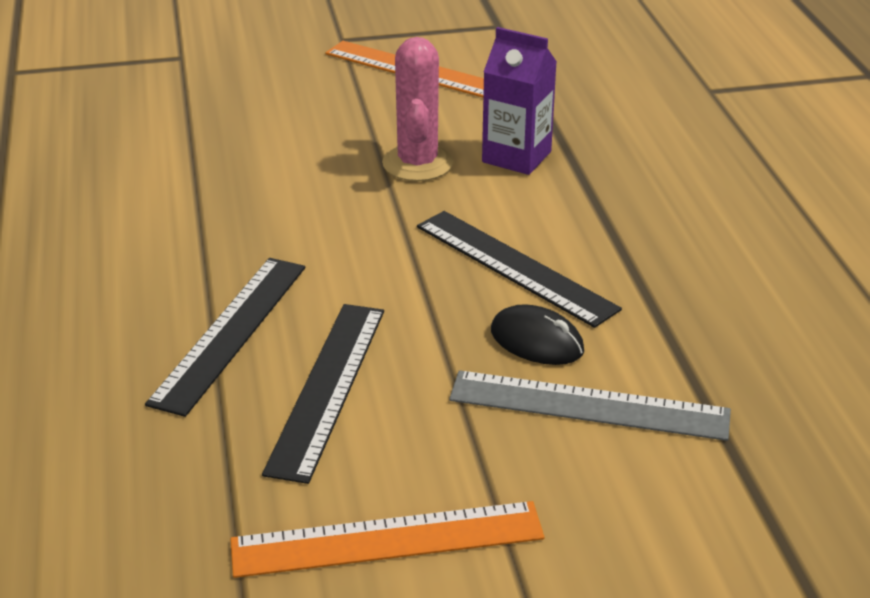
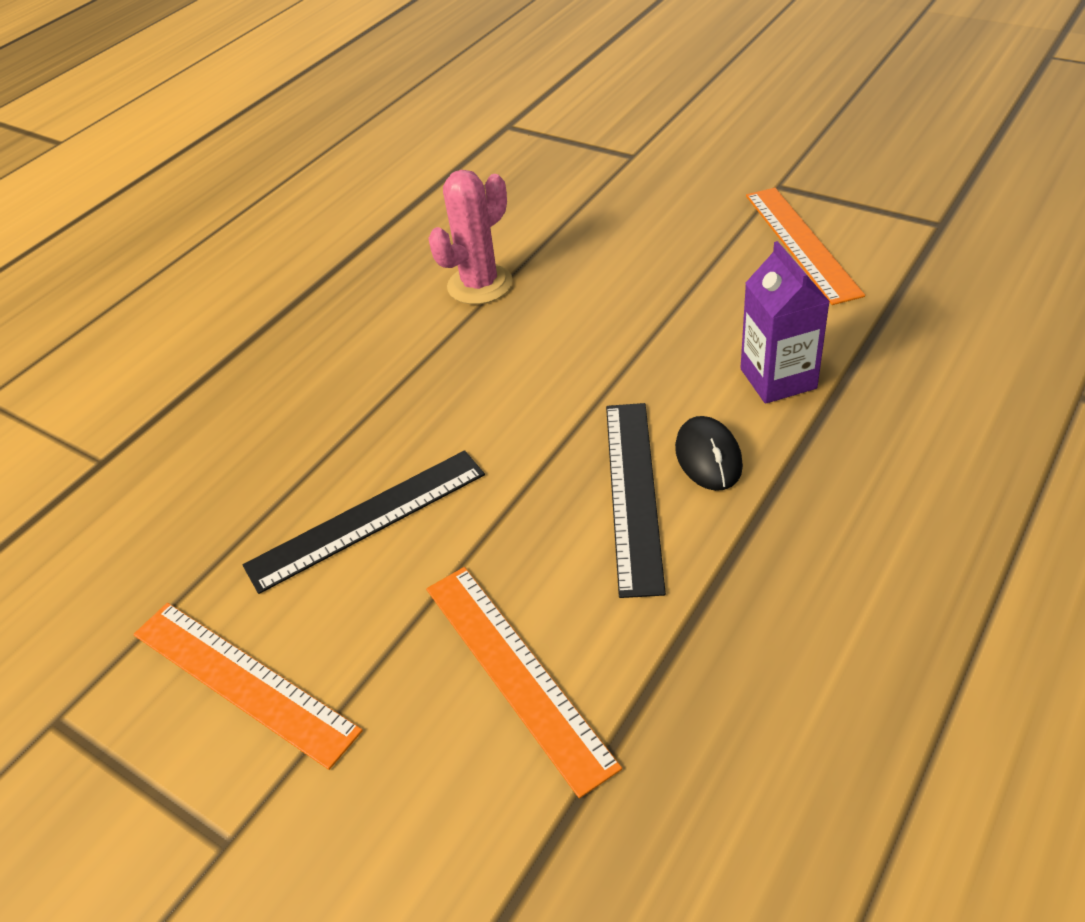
camera: 50 degrees right, 10 degrees up
black ruler [145,258,306,417] -> none
pink cactus [382,37,453,181] -> pink cactus moved to [429,170,512,304]
grey ruler [449,370,731,441] -> orange ruler [426,567,622,798]
black mouse [491,304,584,365] -> black mouse moved to [675,416,743,491]

